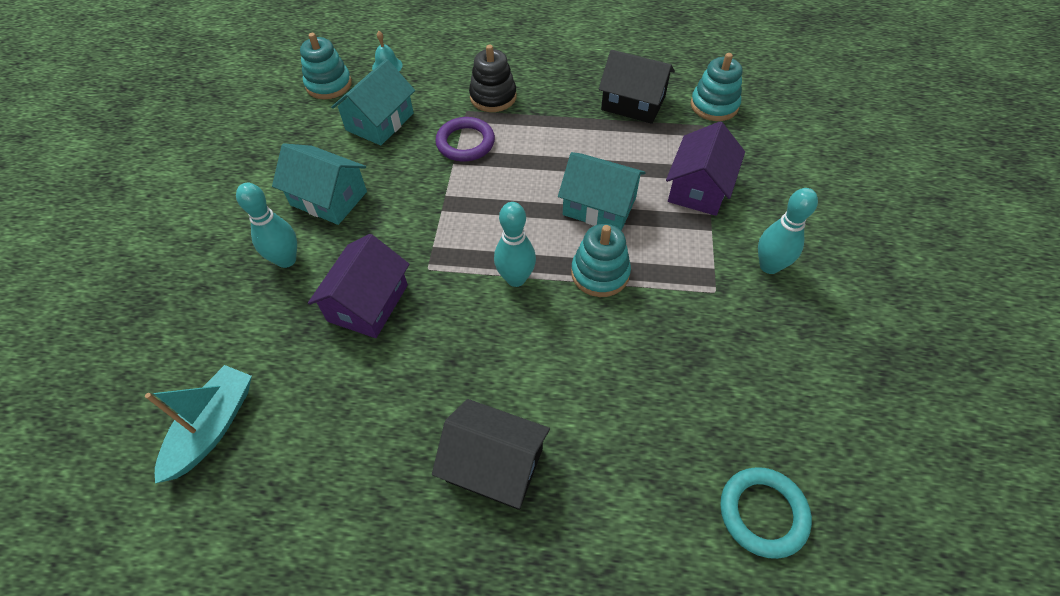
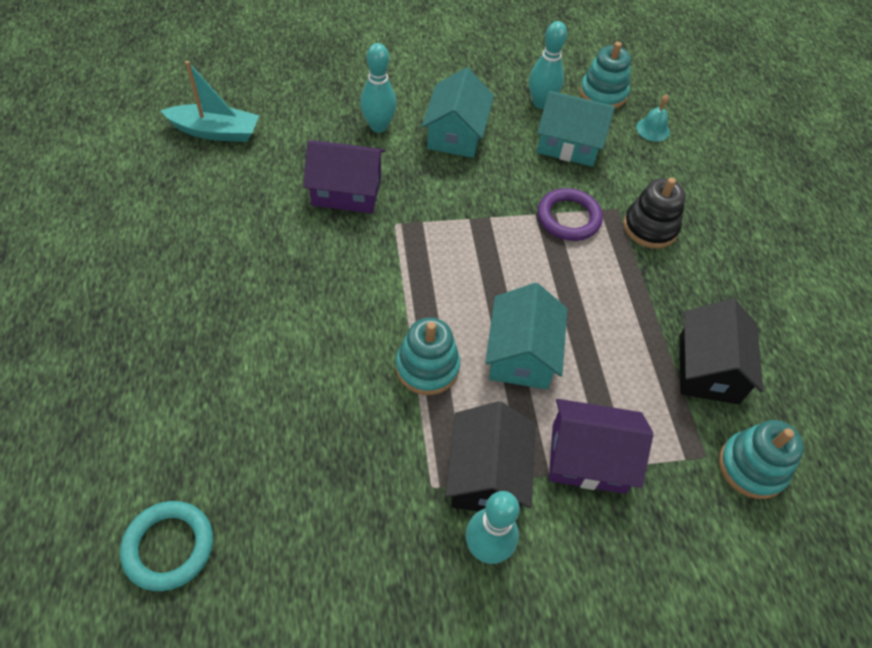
camera: 70 degrees right, 0 degrees up
black house [432,399,550,510] -> black house moved to [445,401,536,511]
turquoise bowling pin [494,202,536,287] -> turquoise bowling pin moved to [529,21,567,109]

